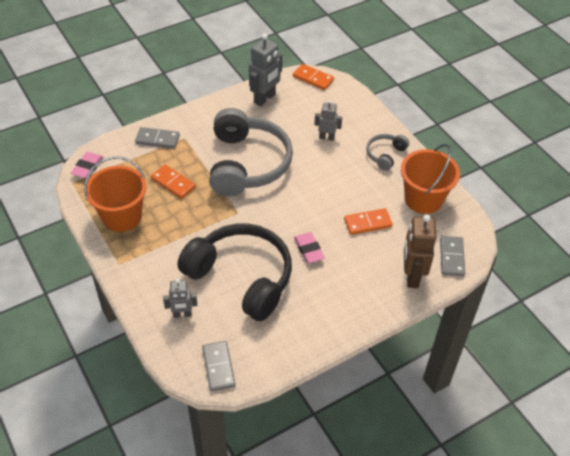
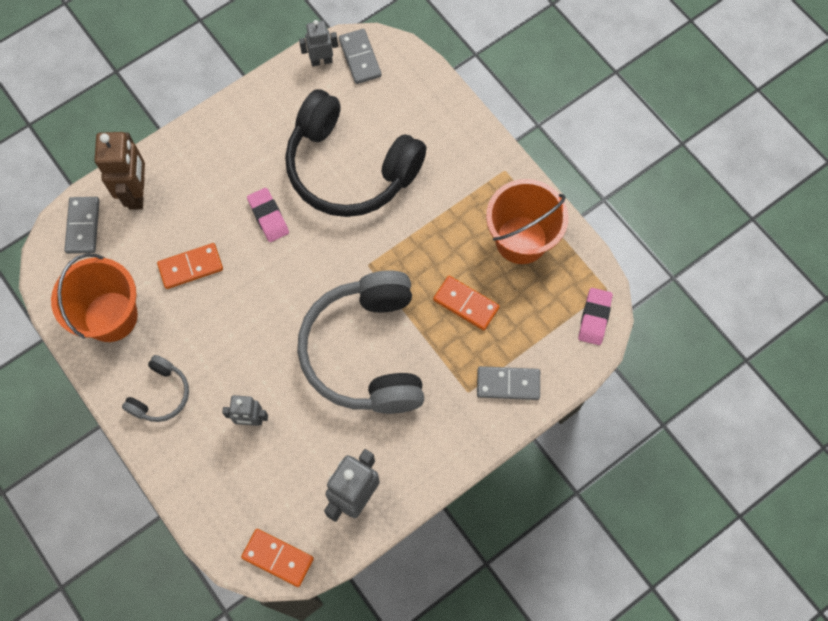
camera: 175 degrees right, 20 degrees up
grey robot [163,279,197,318] -> grey robot moved to [299,20,338,66]

